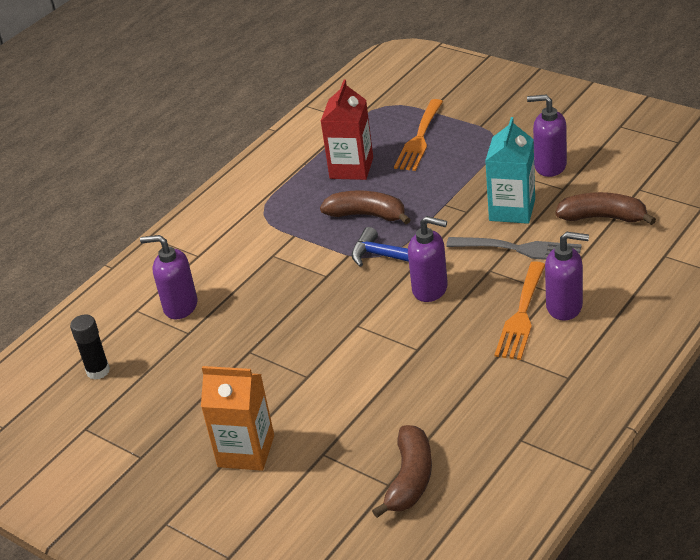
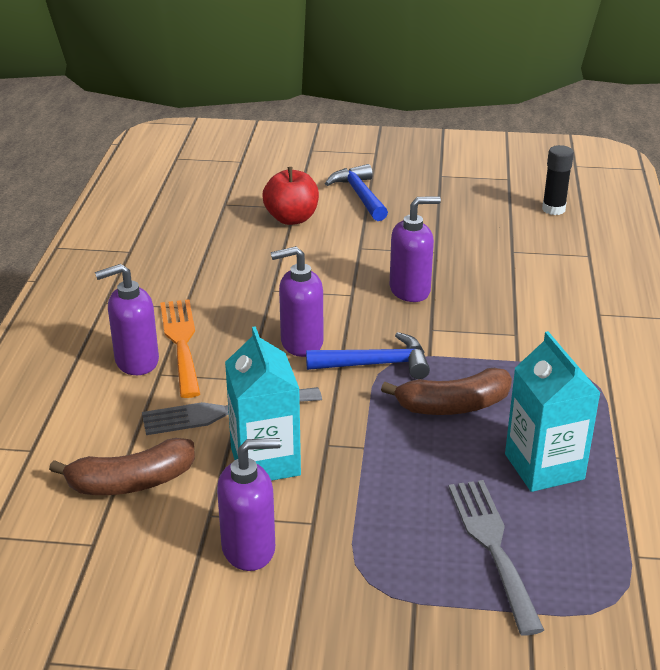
camera: 145 degrees right, 5 degrees down
purple soap dispenser [140,235,197,319] -> purple soap dispenser moved to [390,196,441,302]
orange carton [201,366,274,471] -> blue hammer [325,164,388,221]
red carton [321,80,373,180] -> turquoise carton [505,331,601,492]
brown banana [372,425,432,518] -> none
orange fork [394,99,443,171] -> grey fork [449,480,544,636]
none -> red apple [262,167,319,225]

